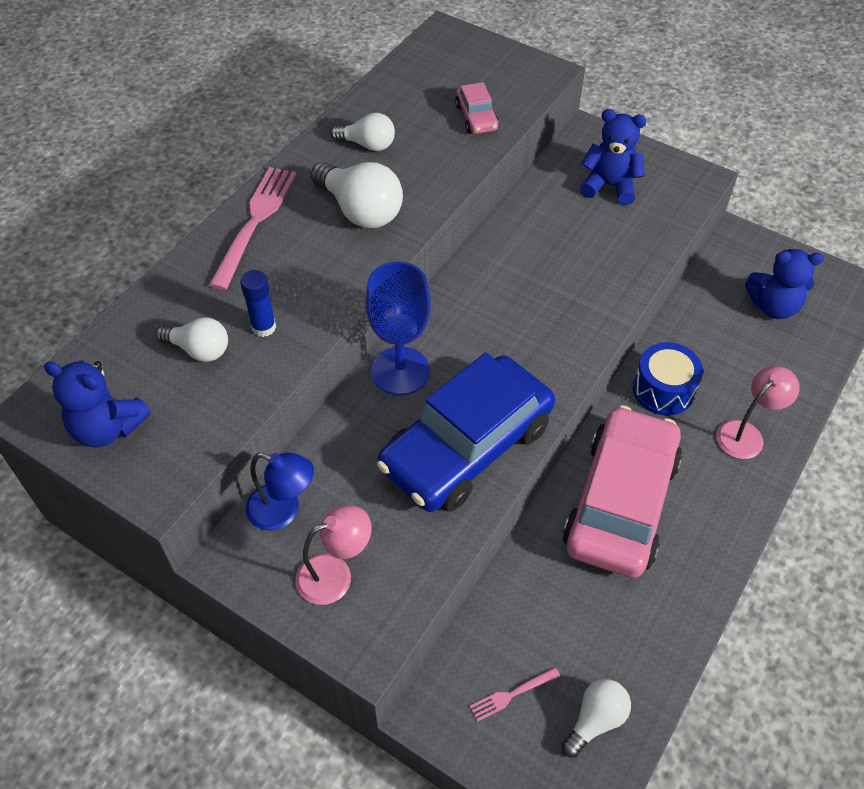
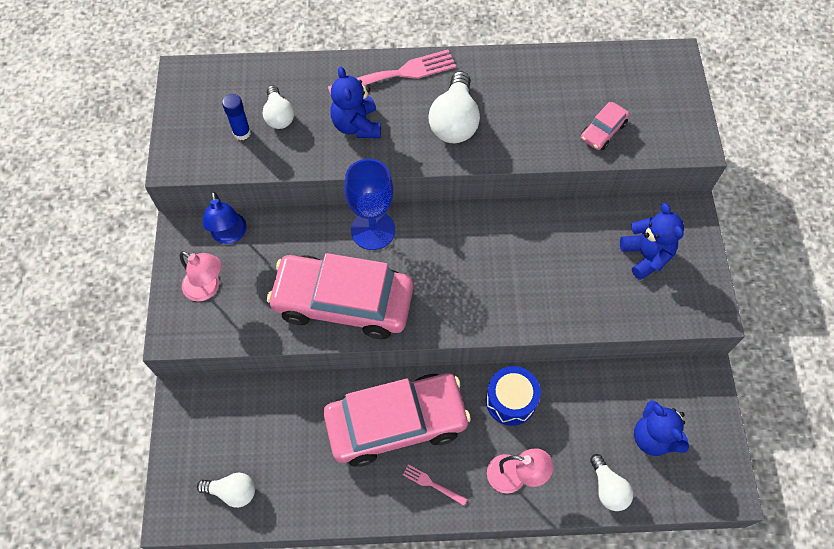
camera: 55 degrees right, 10 degrees up
blue teddy bear [44,360,151,447] -> blue teddy bear moved to [330,67,381,138]
blue glue stick [240,270,276,337] -> blue glue stick moved to [222,94,251,140]
white light bulb [330,113,395,151] -> white light bulb moved to [590,454,633,511]
blue car [377,353,555,512] -> pink car [267,253,413,339]
pink fork [470,667,560,722] -> pink fork moved to [403,464,467,506]

